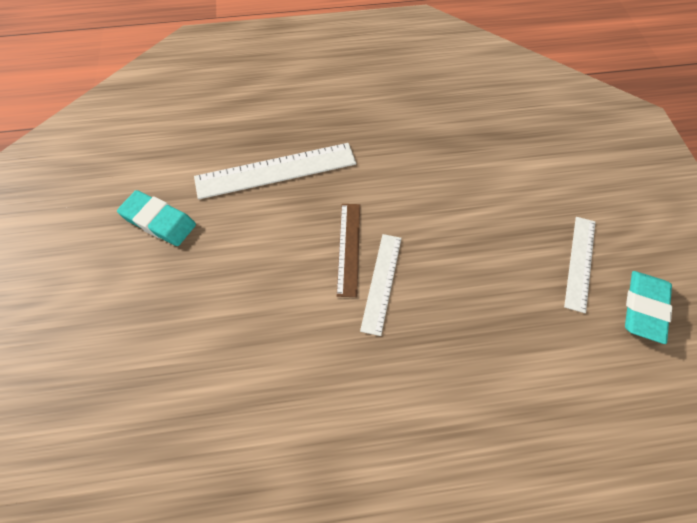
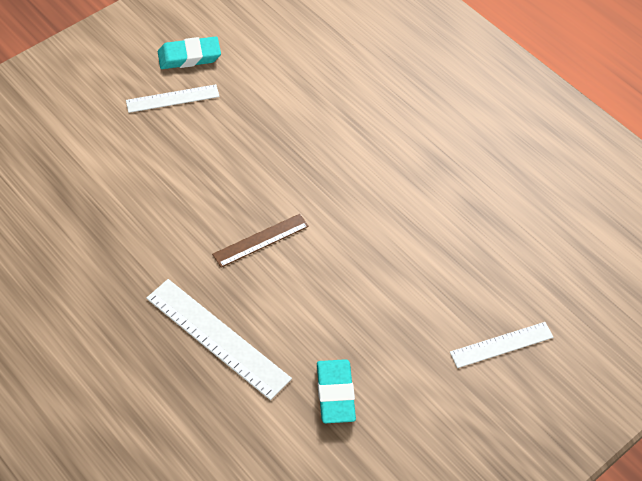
camera: 125 degrees left, 5 degrees down
white ruler [360,234,402,336] -> white ruler moved to [450,322,554,368]

